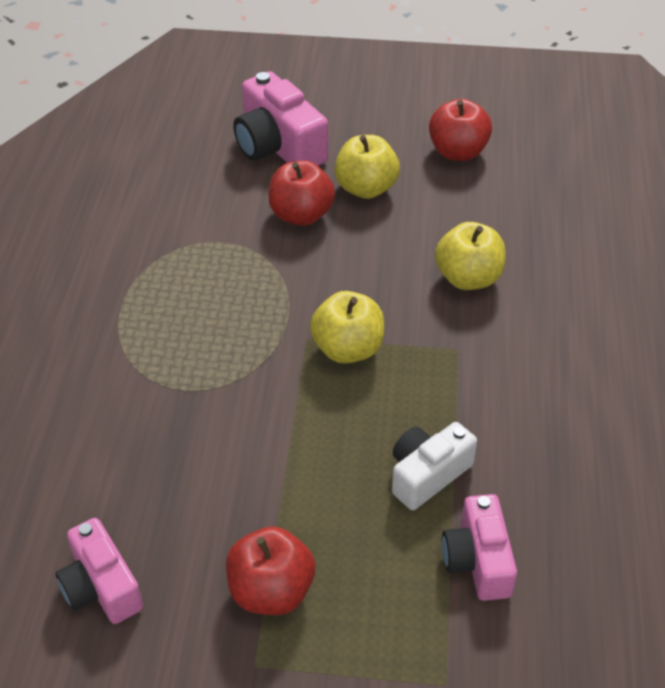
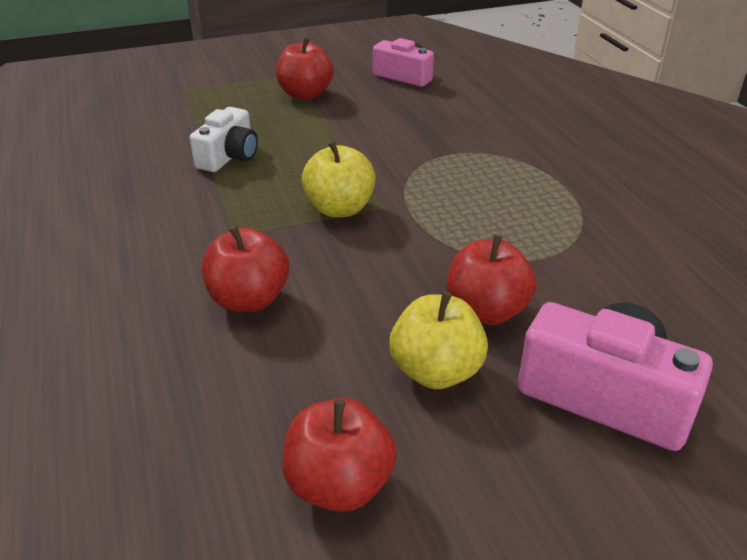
camera: 155 degrees right, 10 degrees down
yellow apple [435,222,506,290] -> red apple [202,225,289,312]
pink camera [442,494,517,601] -> none

